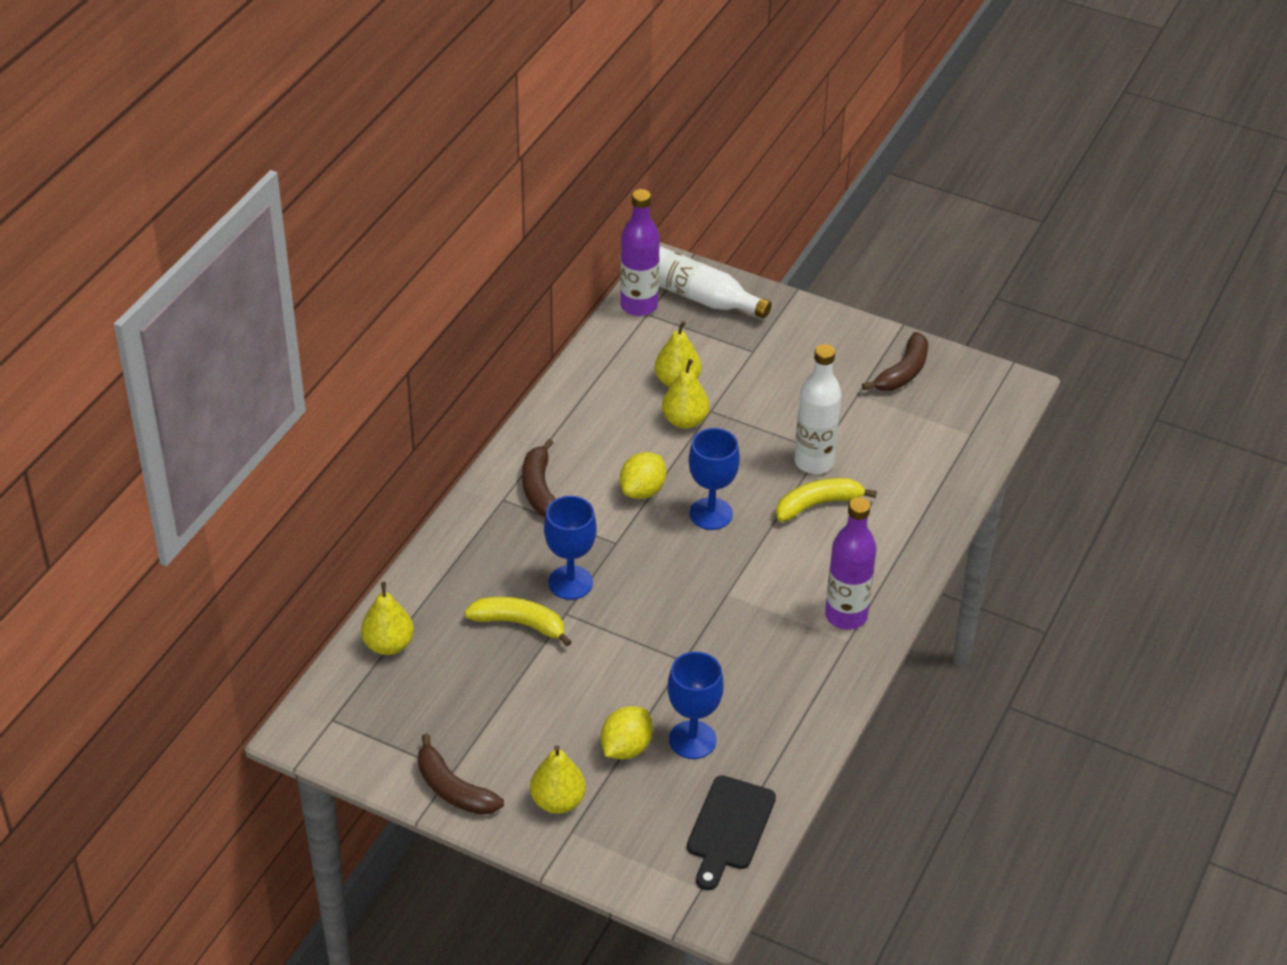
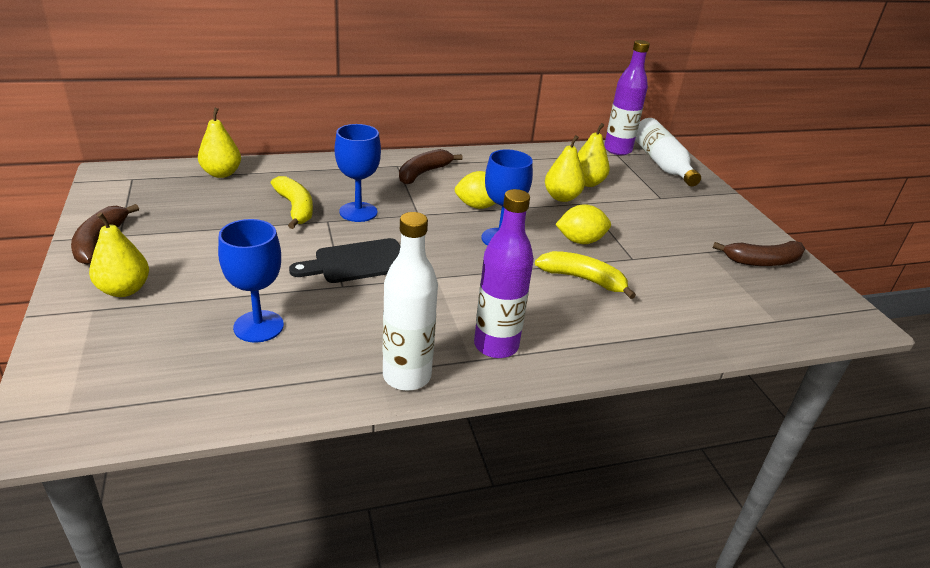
camera: 45 degrees right, 10 degrees down
yellow lemon [601,706,653,759] -> yellow lemon moved to [555,204,611,244]
black cutting board [687,775,776,890] -> black cutting board moved to [289,238,400,283]
white bottle [794,344,842,474] -> white bottle moved to [383,212,438,391]

